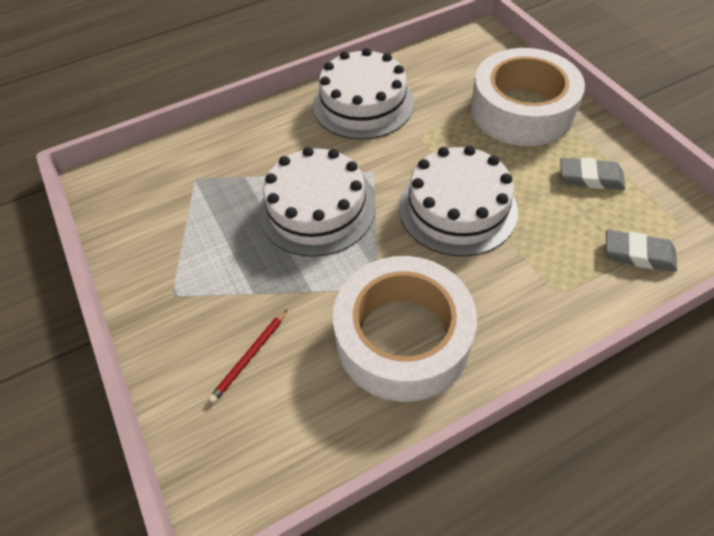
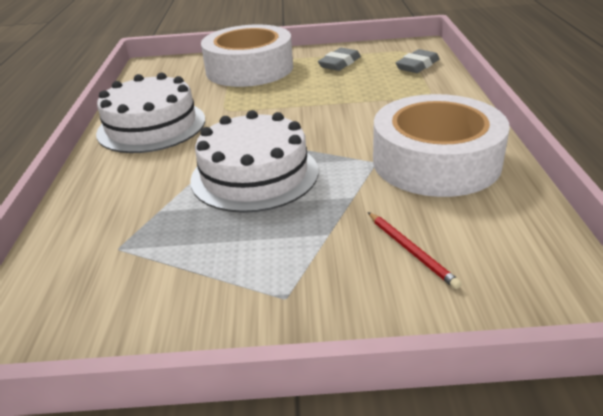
camera: 65 degrees left, 20 degrees down
white cake [399,146,518,256] -> none

